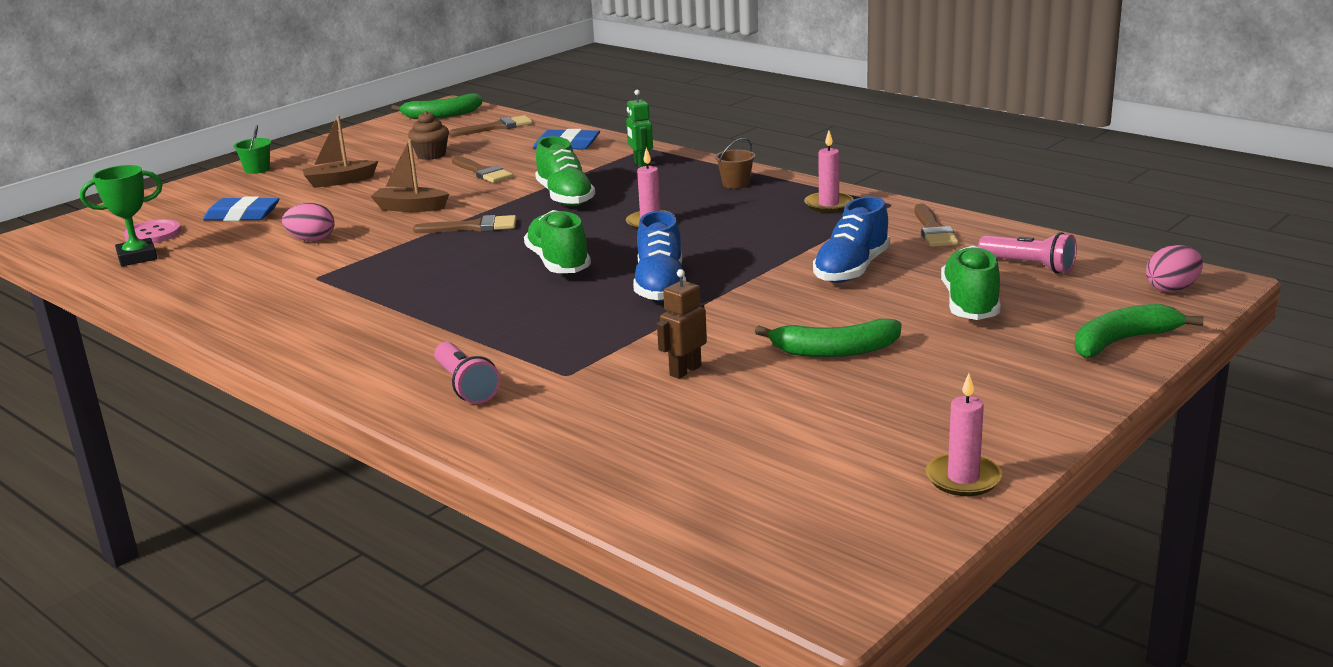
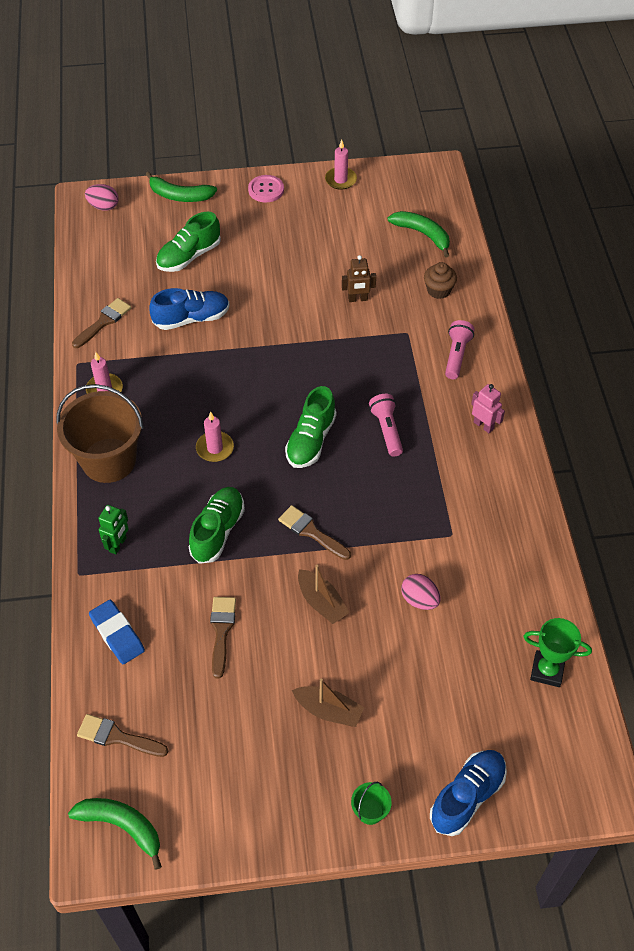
camera: 140 degrees left, 30 degrees up
pink button [124,219,181,244] -> pink button moved to [248,175,284,202]
blue eraser [203,196,279,221] -> none
brown cupcake [408,111,449,160] -> brown cupcake moved to [424,262,457,299]
blue shoe [633,211,686,301] -> blue shoe moved to [430,750,507,836]
brown bucket [715,138,755,189] -> brown bucket [56,384,144,483], size x2.48
green banana [755,319,902,357] -> green banana moved to [388,211,450,258]
pink flashlight [978,232,1077,273] -> pink flashlight moved to [369,394,403,457]
none -> pink robot [471,384,505,433]

